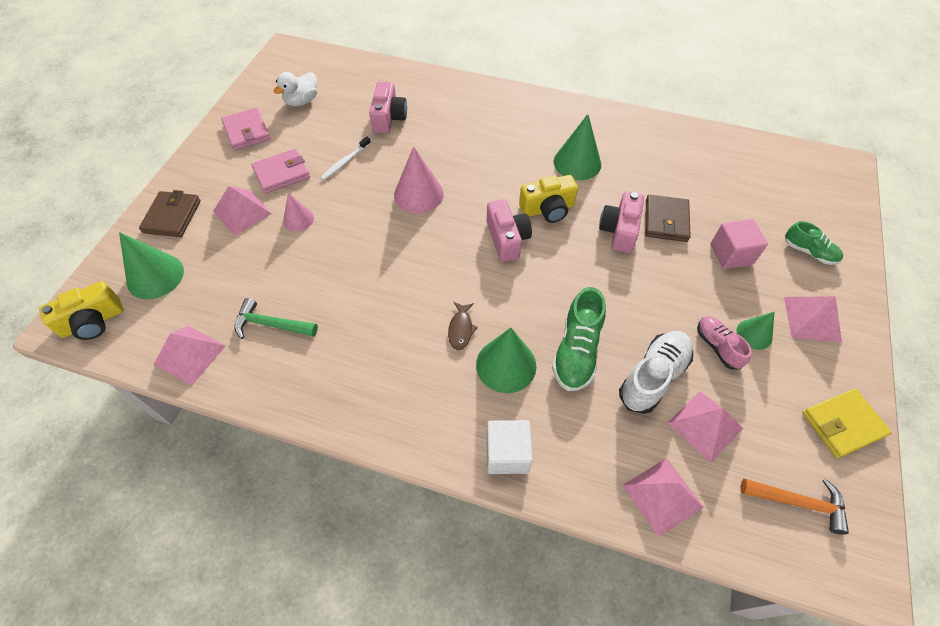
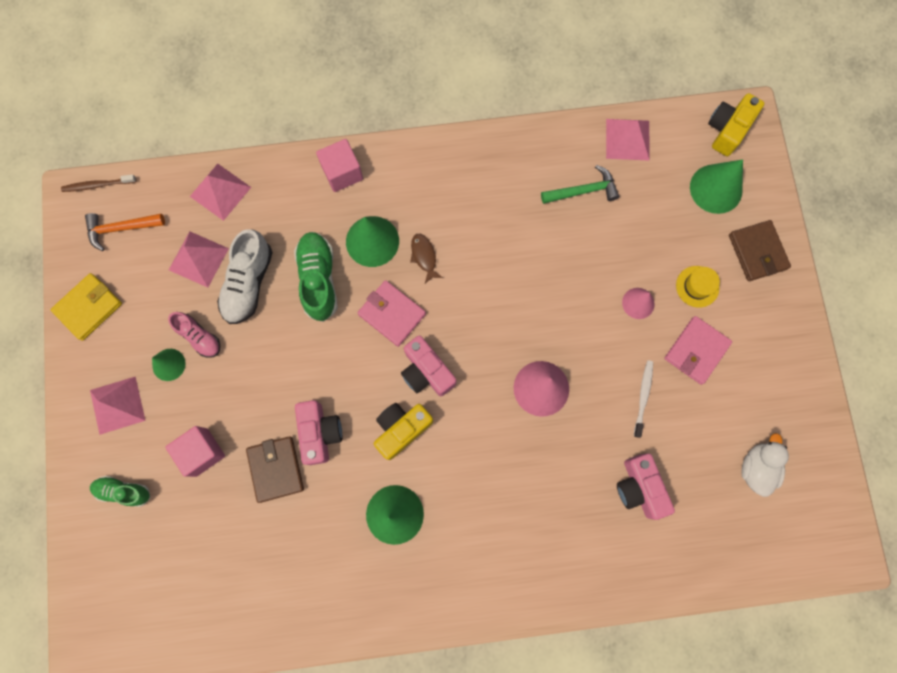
camera: 155 degrees right, 20 degrees up
pink pyramid [213,186,271,235] -> yellow hat [676,266,720,308]
pink wallet [221,108,271,151] -> pink wallet moved to [357,280,426,347]
white cube [486,420,533,474] -> pink cube [316,139,363,192]
none -> brown toothbrush [61,174,136,192]

